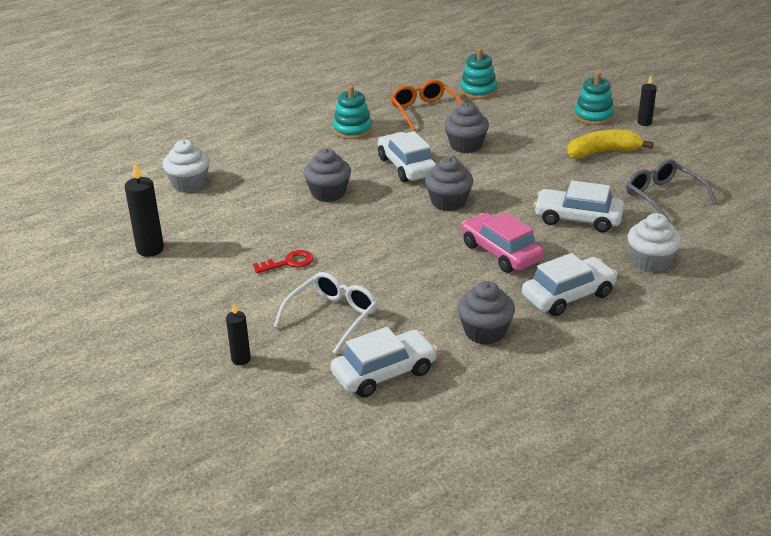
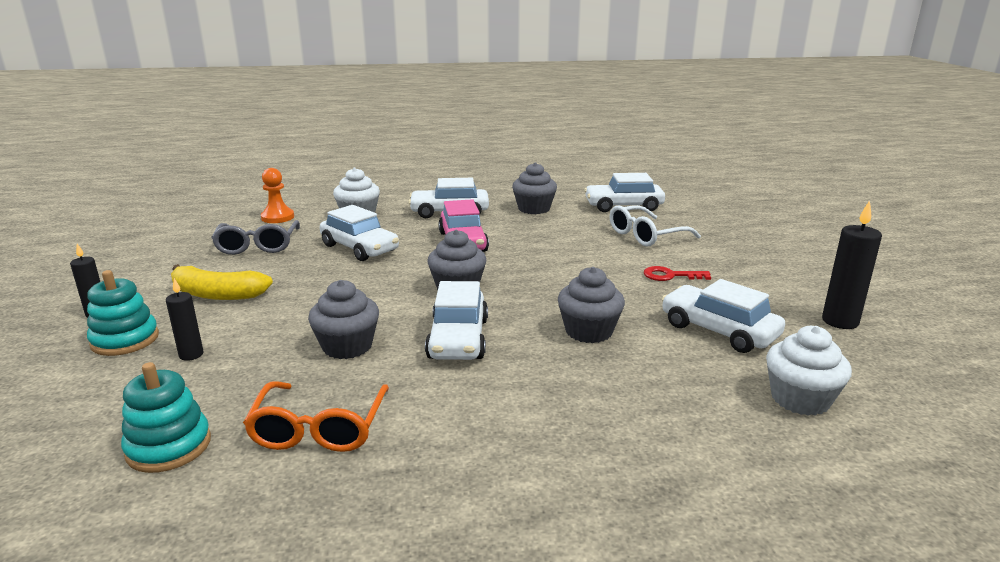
camera: 155 degrees left, 10 degrees down
black candle [226,304,251,365] -> black candle moved to [166,278,203,361]
turquoise stacking toy [333,85,372,139] -> none
none -> orange pawn [261,168,294,223]
none -> white car [662,279,785,353]

